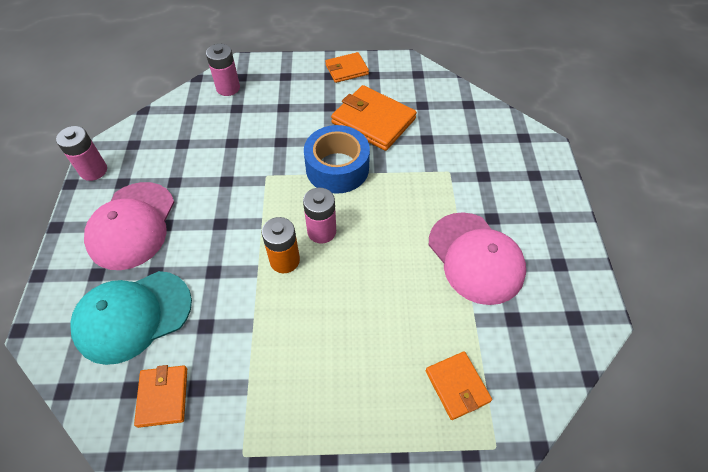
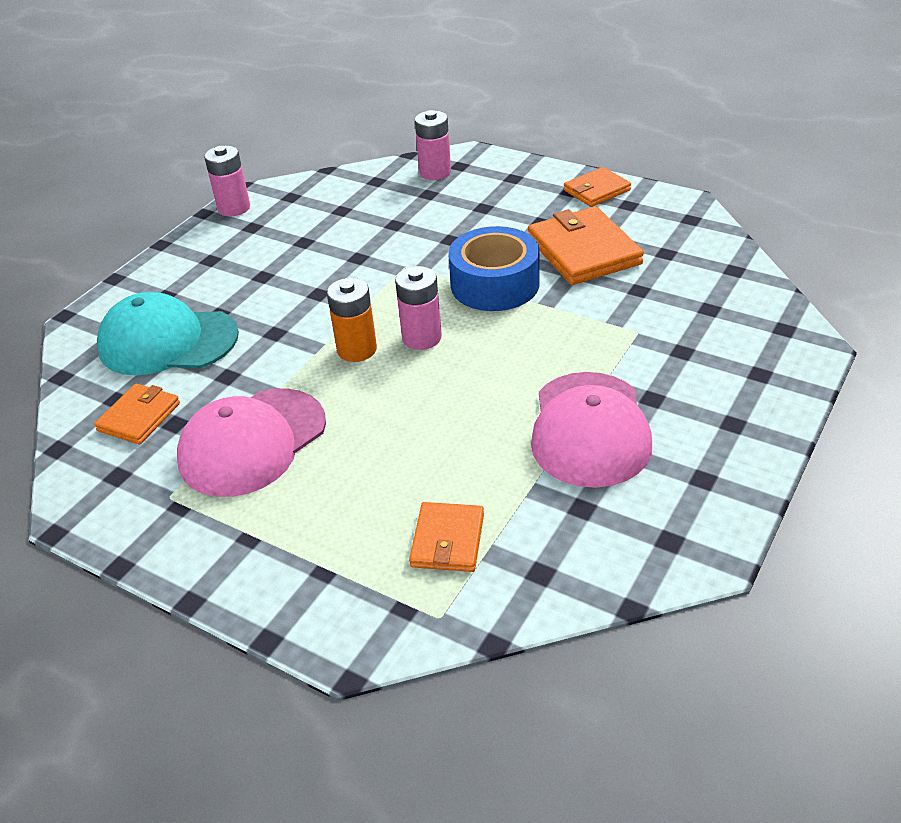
camera: 35 degrees right, 15 degrees down
pink cap [84,182,175,270] -> pink cap moved to [177,388,326,497]
orange wallet [325,52,369,83] -> orange wallet turned 45 degrees counterclockwise [564,167,631,207]

